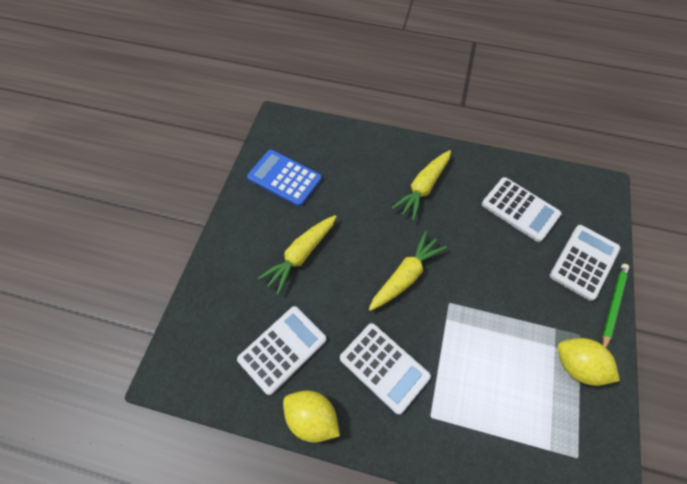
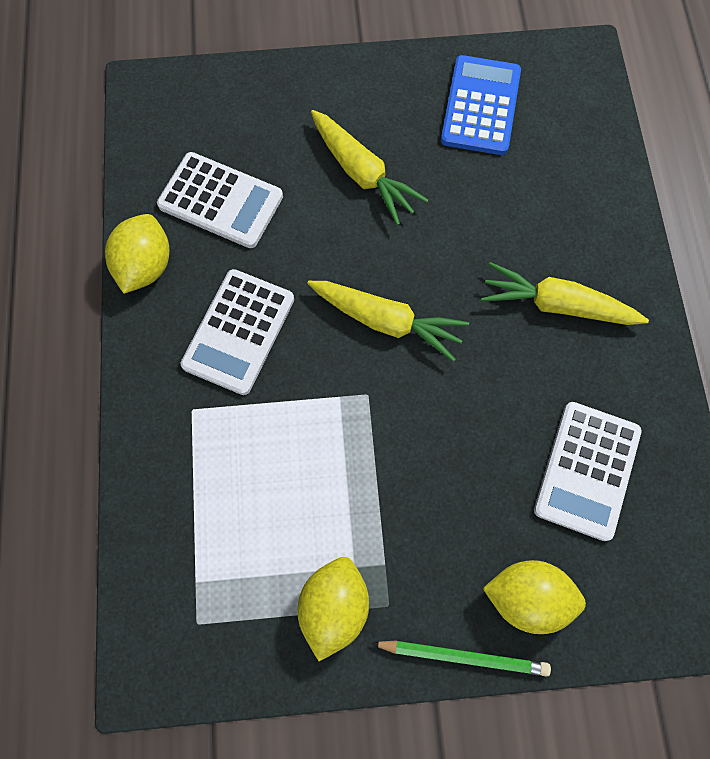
camera: 70 degrees right, 10 degrees up
yellow carrot [258,215,337,295] -> yellow carrot turned 150 degrees counterclockwise [311,110,428,225]
white calculator [550,225,620,301] -> yellow lemon [483,560,586,634]

